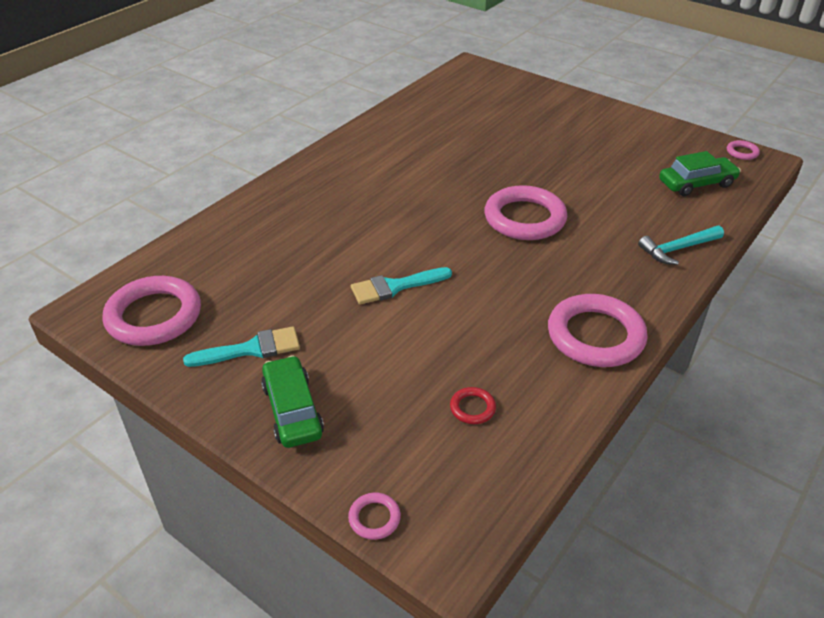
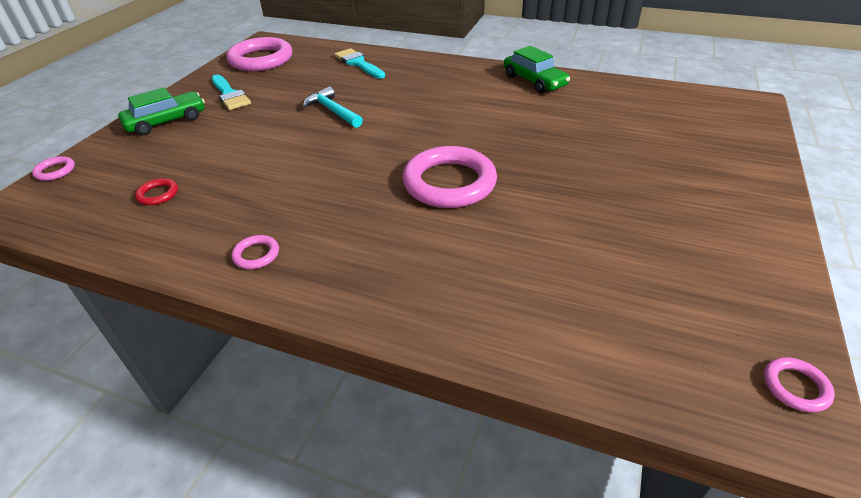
camera: 75 degrees right, 0 degrees up
turquoise brush [351,267,452,305] -> turquoise brush moved to [334,48,385,79]
pink ring [548,294,648,367] -> pink ring [231,235,279,269], size x0.43
turquoise hammer [638,226,724,265] -> turquoise hammer moved to [303,86,363,128]
green car [659,151,741,196] -> green car moved to [504,46,570,93]

